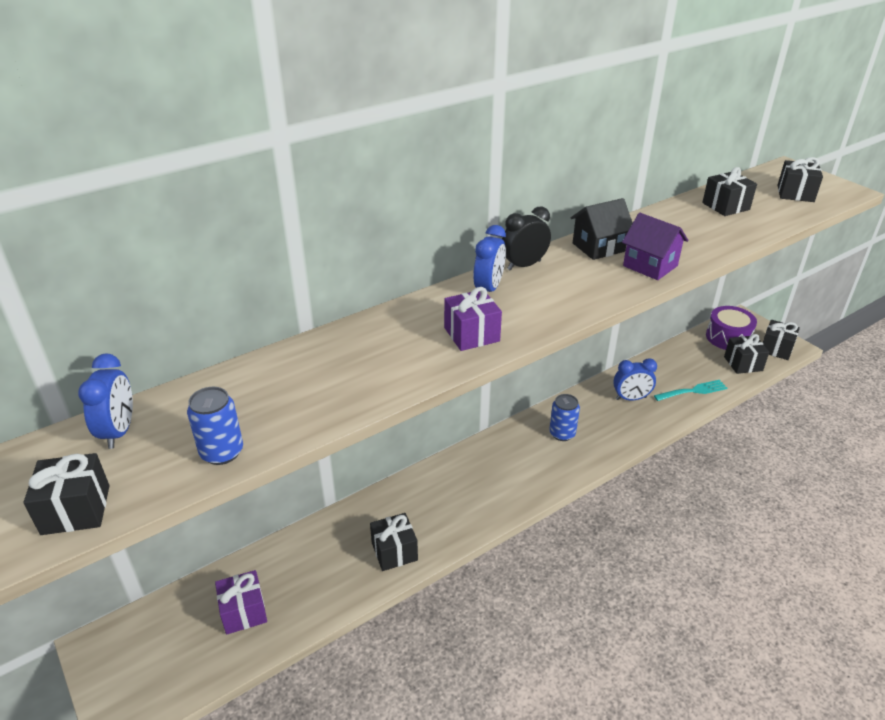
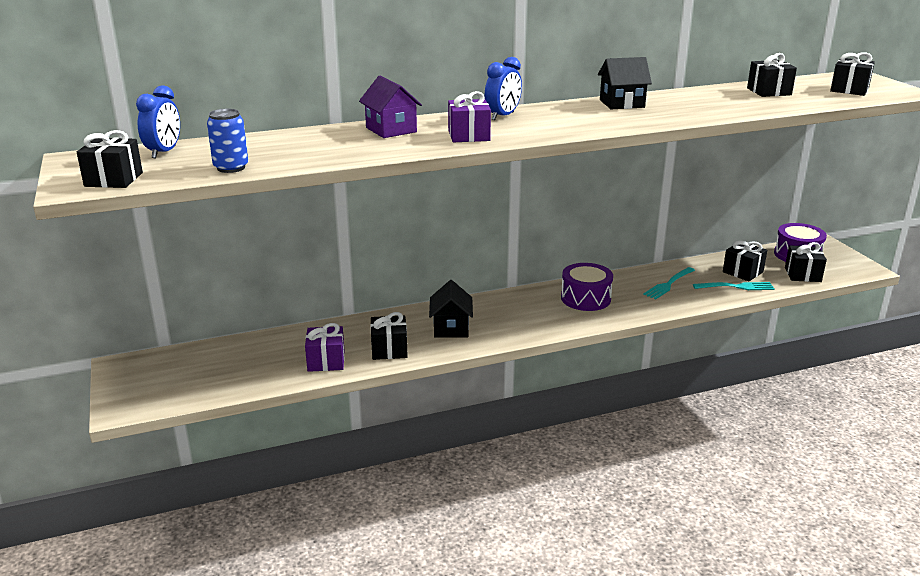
camera: 15 degrees right, 10 degrees down
purple gift [215,570,267,635] -> purple gift moved to [305,323,345,372]
black clock [502,206,551,271] -> none
blue can [549,394,580,441] -> purple drum [561,263,613,311]
blue clock [613,358,657,401] -> turquoise fork [643,267,695,299]
purple house [622,213,688,280] -> purple house moved to [359,76,422,138]
black gift [763,320,800,360] -> black gift moved to [723,241,767,281]
none -> black house [429,280,473,338]

